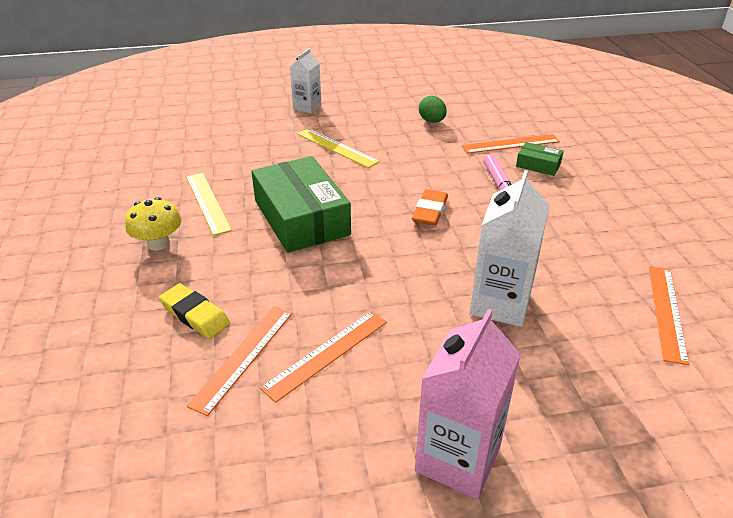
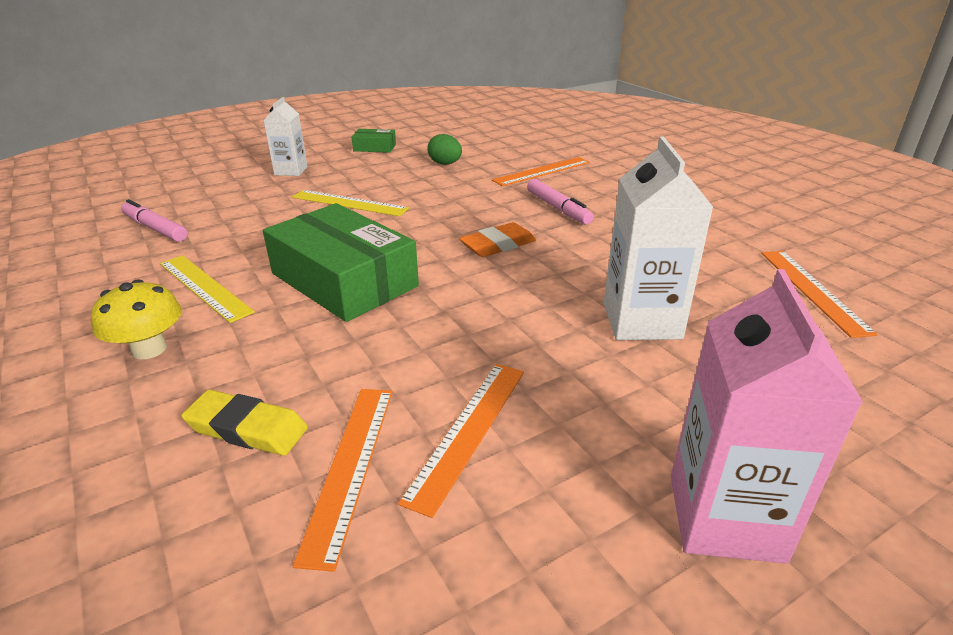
camera: 20 degrees left, 5 degrees down
orange eraser [412,189,448,226] -> orange eraser turned 60 degrees clockwise [459,222,536,257]
green box [516,142,564,176] -> green box moved to [351,129,396,153]
none -> pink marker [121,199,187,242]

